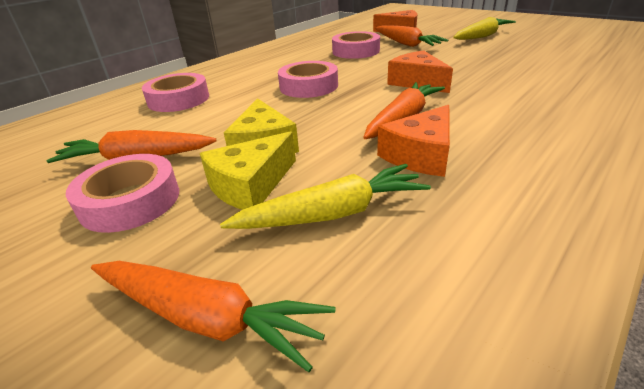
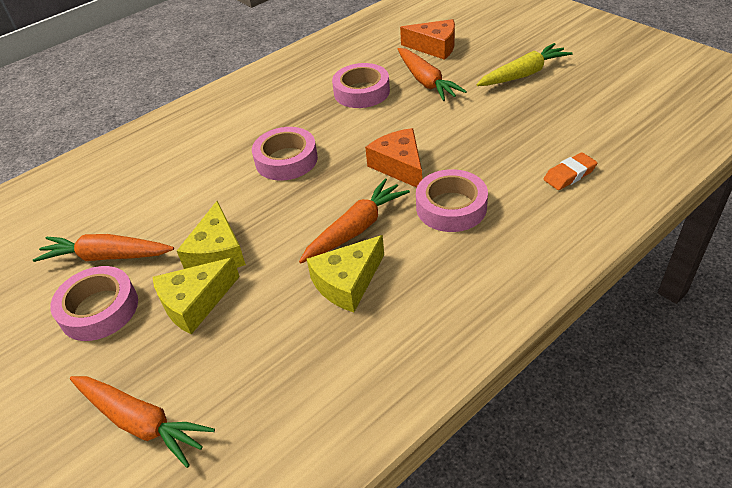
camera: 10 degrees right, 10 degrees up
pink tape [142,73,209,112] -> pink tape moved to [416,169,488,232]
yellow carrot [220,164,431,229] -> none
orange cheese [377,105,450,177] -> yellow cheese [307,235,384,312]
none -> orange eraser [543,152,597,190]

